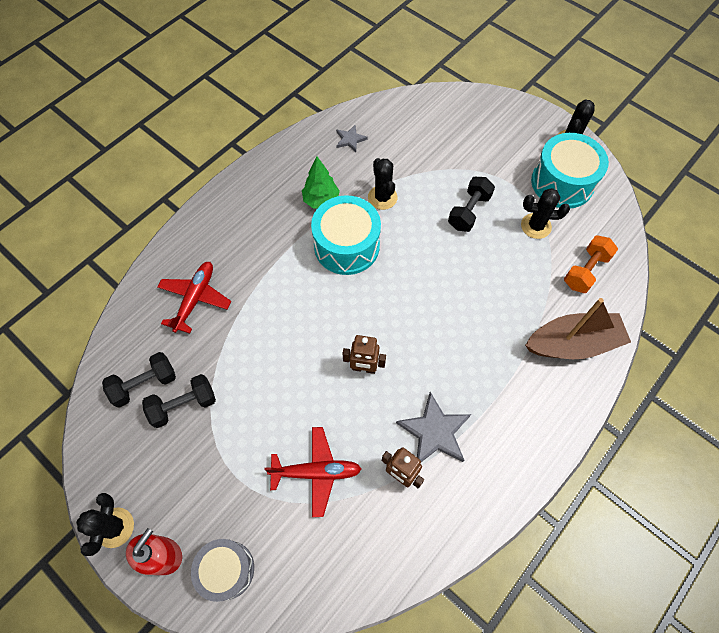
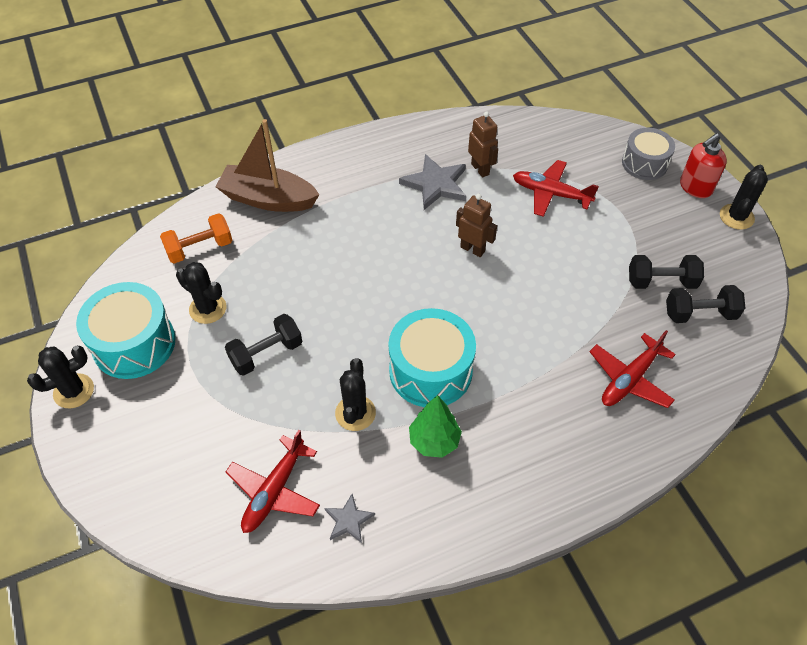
camera: 155 degrees left, 10 degrees down
none -> red plane [226,430,320,533]

